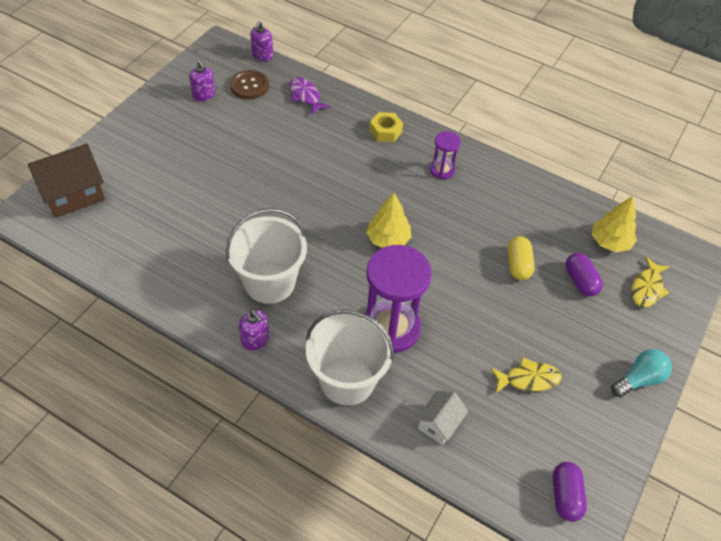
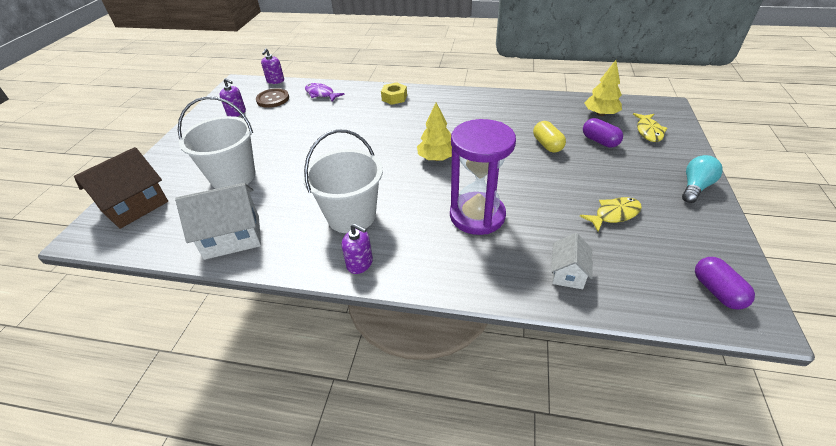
camera: 15 degrees left, 10 degrees down
white bucket [306,310,394,406] -> white bucket moved to [178,96,255,189]
purple hourglass [430,131,461,179] -> none
none -> white house [175,183,261,260]

